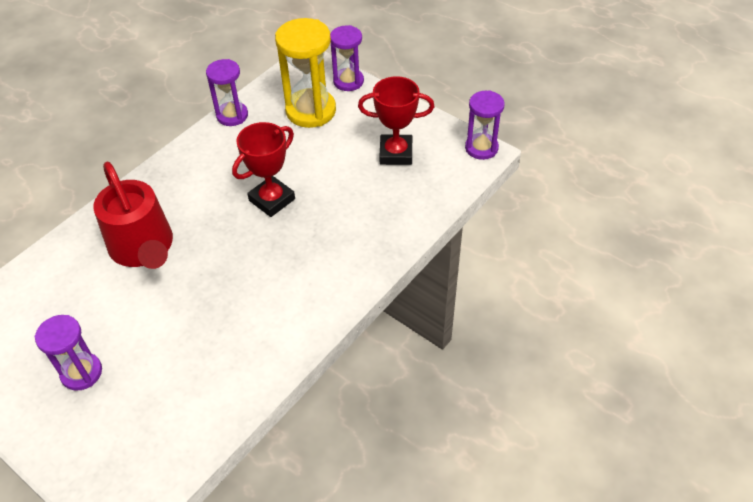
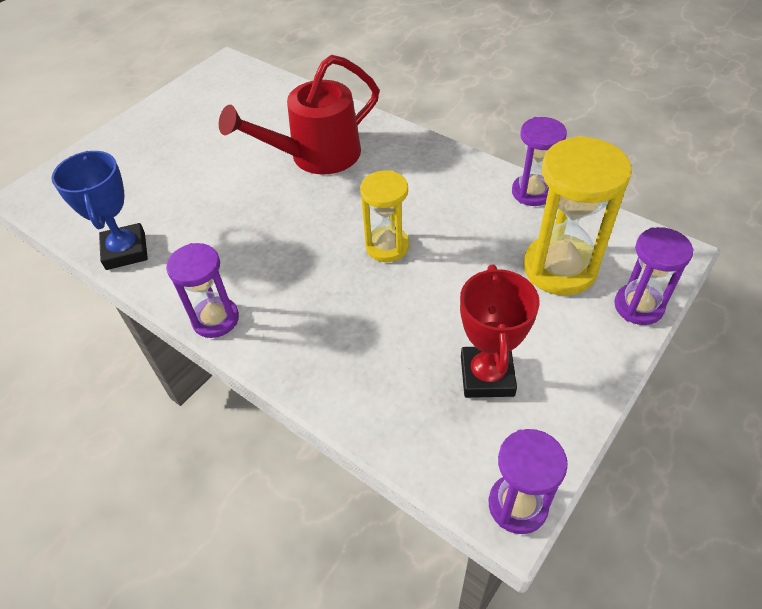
camera: 90 degrees right, 0 degrees up
purple hourglass [35,315,102,391] -> purple hourglass moved to [166,243,239,338]
red trophy [232,122,295,217] -> yellow hourglass [360,170,409,262]
none -> blue trophy [52,151,148,270]

